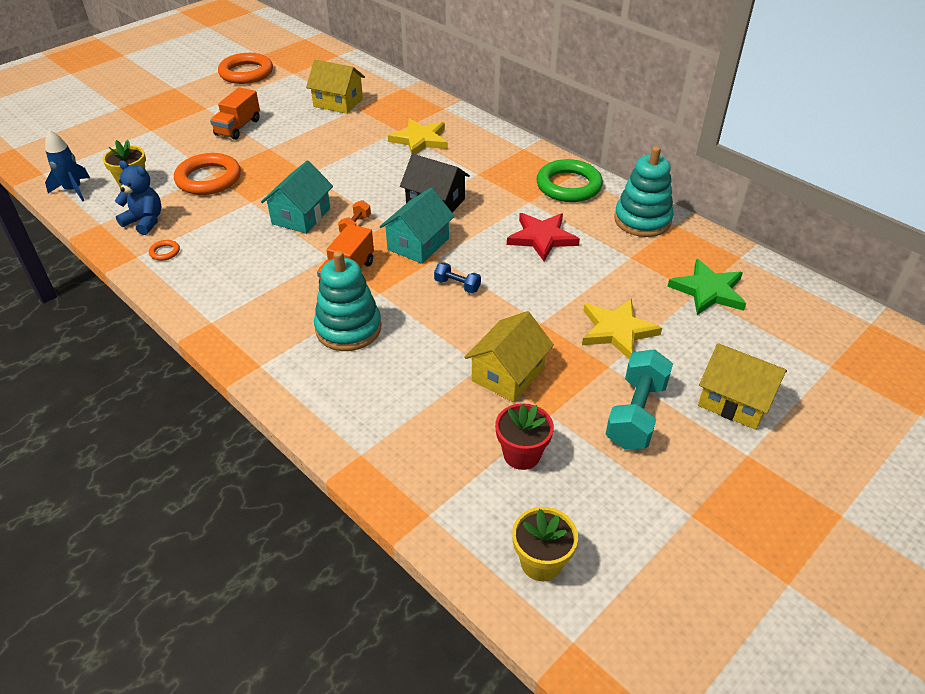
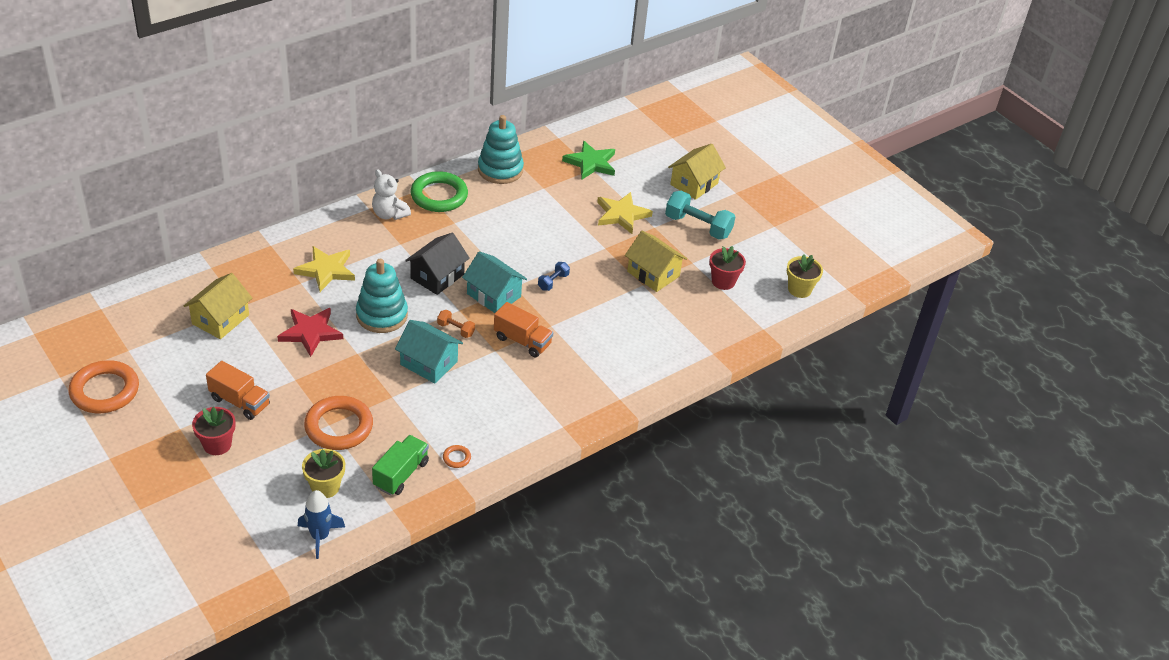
camera: 85 degrees left, 0 degrees up
blue teddy bear [115,160,161,235] -> green truck [372,435,429,495]
turquoise stacking toy [314,251,381,351] -> turquoise stacking toy moved to [356,259,408,333]
red star [507,213,580,261] -> red star moved to [277,308,343,357]
none -> red flower pot [192,407,235,455]
none -> white teddy bear [372,169,411,220]

